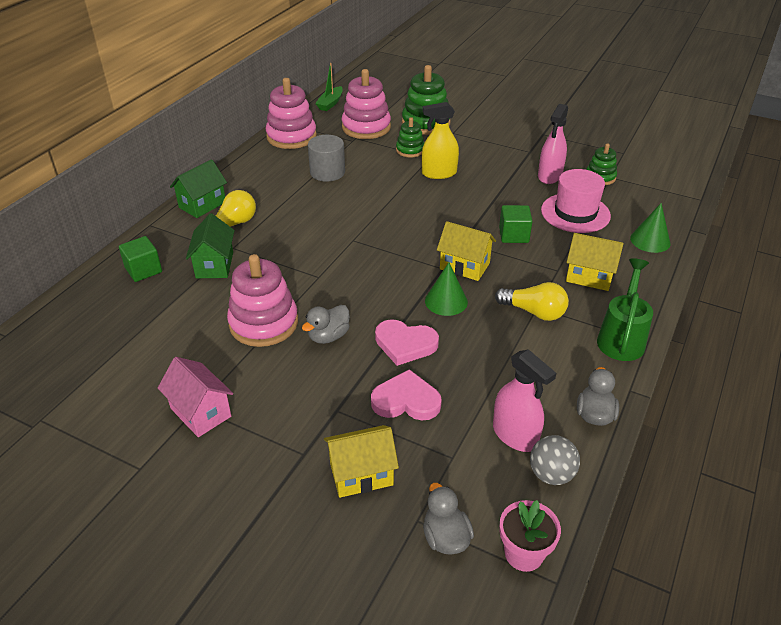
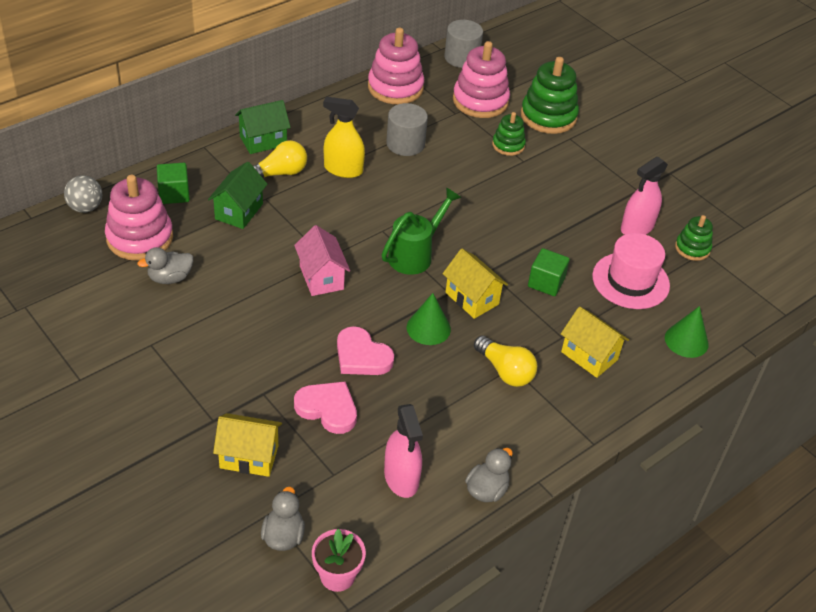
camera: 20 degrees right, 5 degrees up
pink house [158,357,233,437] -> pink house moved to [294,225,350,296]
pink stacking toy [227,254,298,347] -> pink stacking toy moved to [105,175,173,261]
grey duck [302,305,350,344] -> grey duck moved to [137,247,193,284]
green boat [315,63,343,111] -> grey cylinder [444,20,483,68]
yellow spray bottle [422,102,459,179] -> yellow spray bottle moved to [323,97,365,178]
grey ball [530,435,580,485] -> grey ball moved to [64,175,102,213]
green watering can [597,258,653,361] -> green watering can moved to [382,187,461,275]

